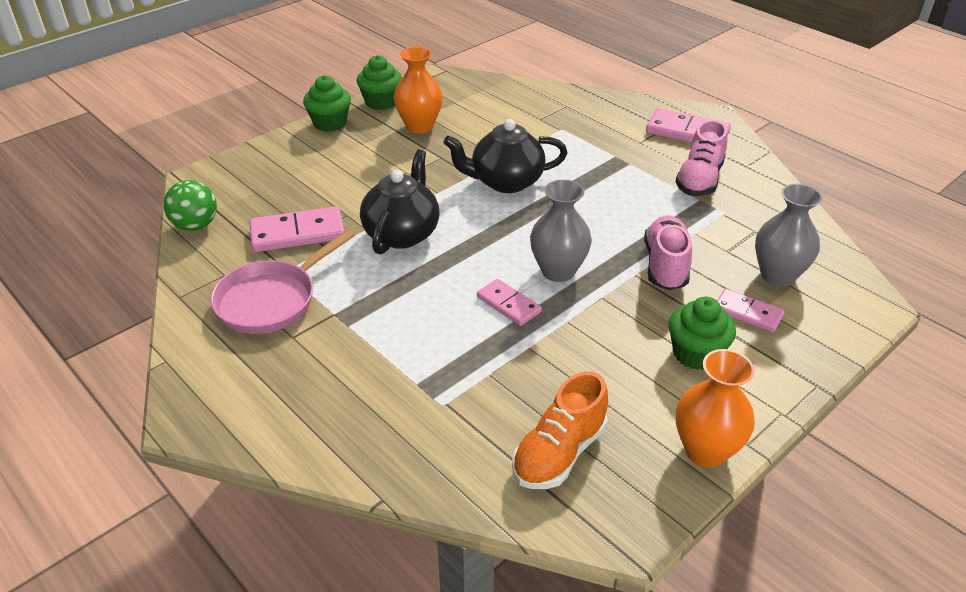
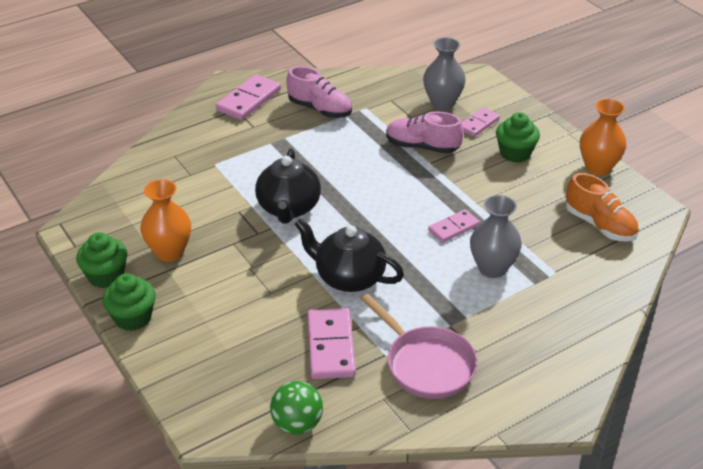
camera: 80 degrees left, 0 degrees up
grey vase [530,180,592,282] -> grey vase moved to [470,195,522,278]

